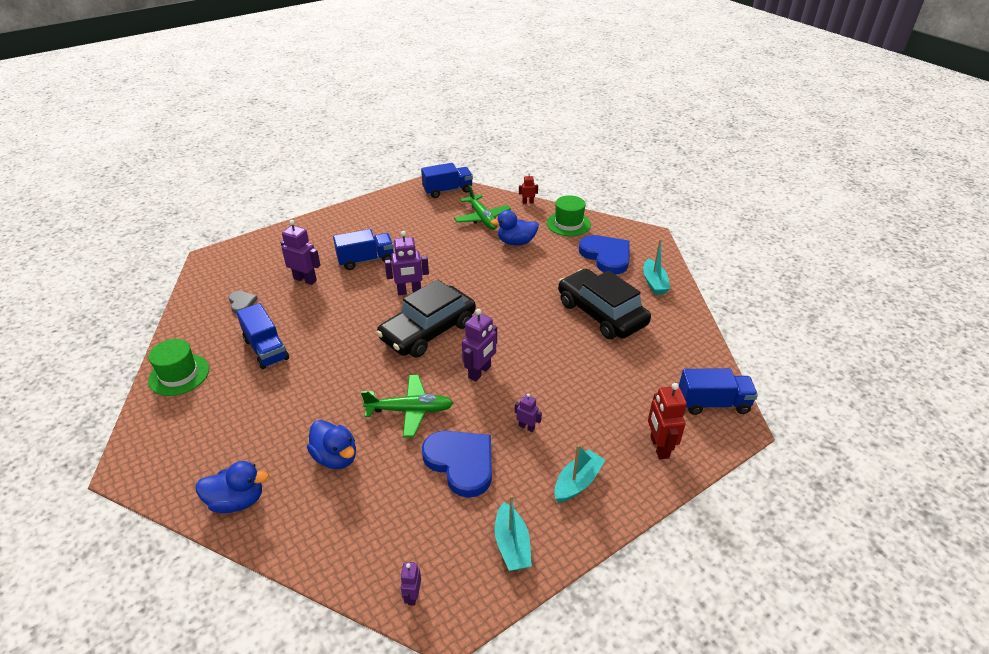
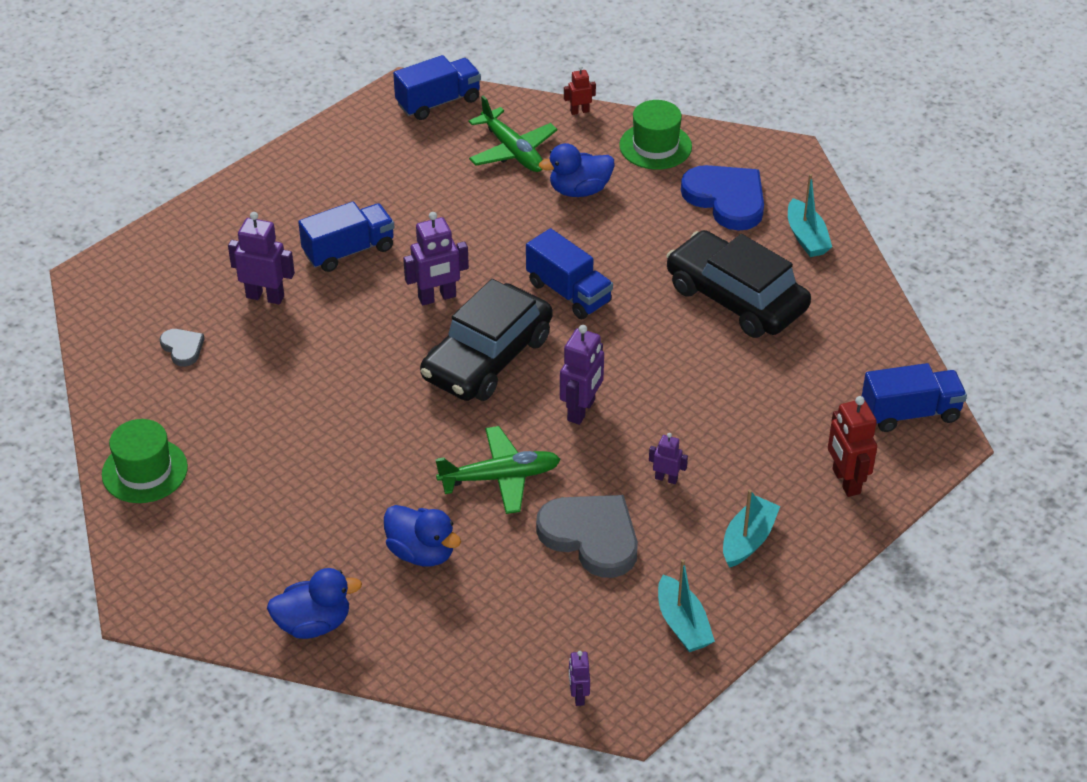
camera: 10 degrees left, 5 degrees up
blue truck [236,303,289,369] -> blue truck moved to [526,228,613,319]
blue heart [422,431,492,498] -> grey heart [536,495,638,578]

